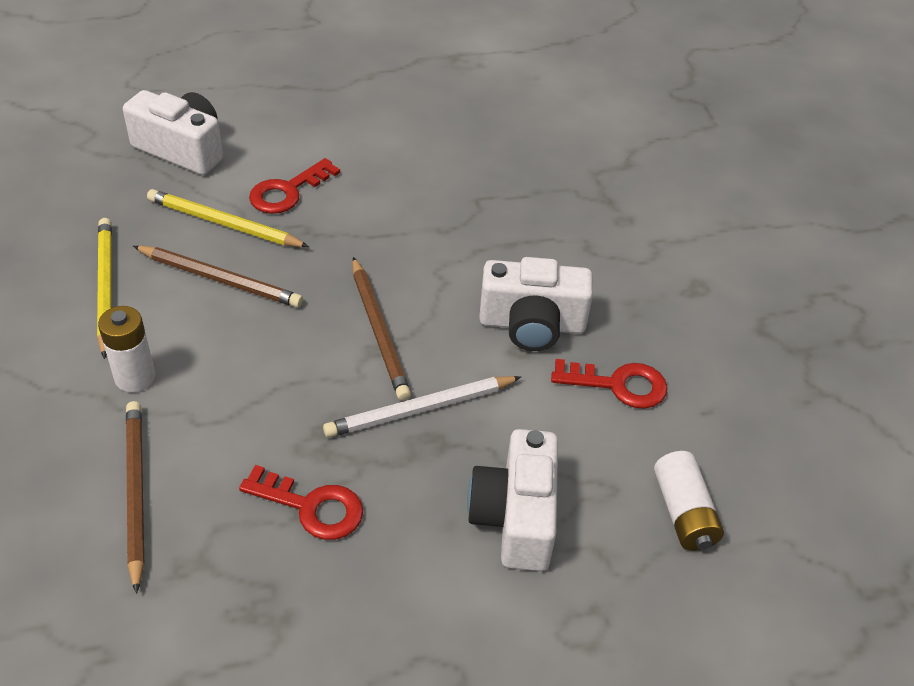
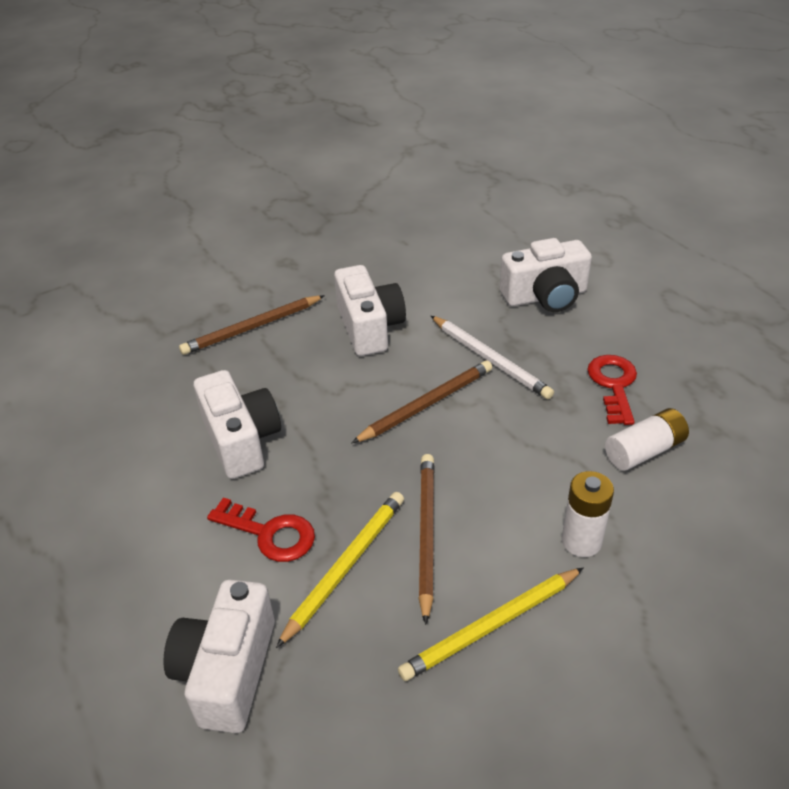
camera: 105 degrees left, 5 degrees down
brown pencil [126,401,145,594] -> brown pencil moved to [179,295,325,355]
yellow pencil [147,189,309,247] -> yellow pencil turned 150 degrees counterclockwise [276,492,404,648]
red key [551,359,668,409] -> none
white battery [654,451,724,551] -> white battery moved to [605,408,689,471]
none -> white camera [194,370,281,479]

